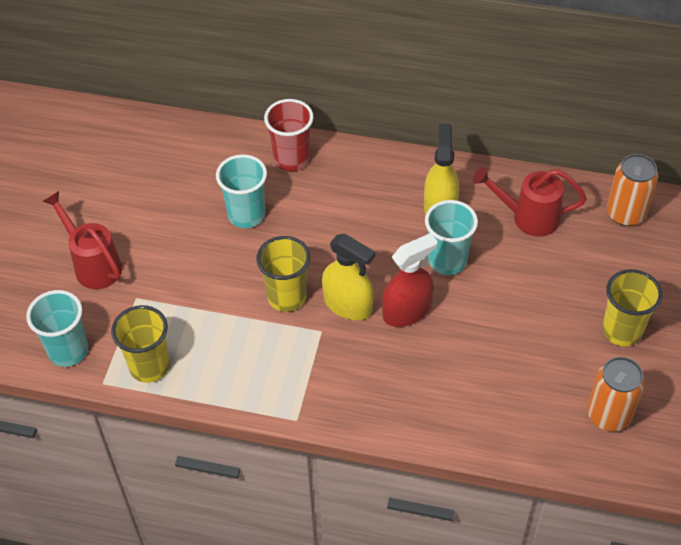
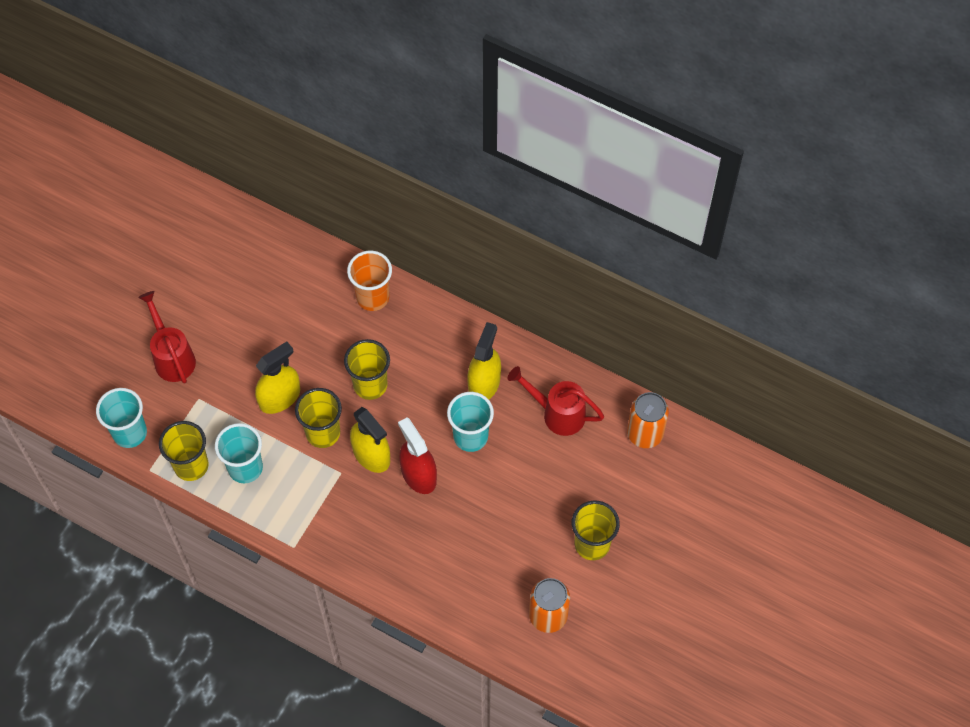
camera: 15 degrees right, 10 degrees up
turquoise cup [216,154,267,228] -> turquoise cup moved to [215,423,263,483]
red cup [264,99,314,171] -> orange cup [347,251,392,311]
red spray bottle [382,233,437,327] -> red spray bottle turned 105 degrees counterclockwise [398,418,437,494]
none -> yellow spray bottle [255,341,300,414]
none -> yellow cup [344,339,390,400]

